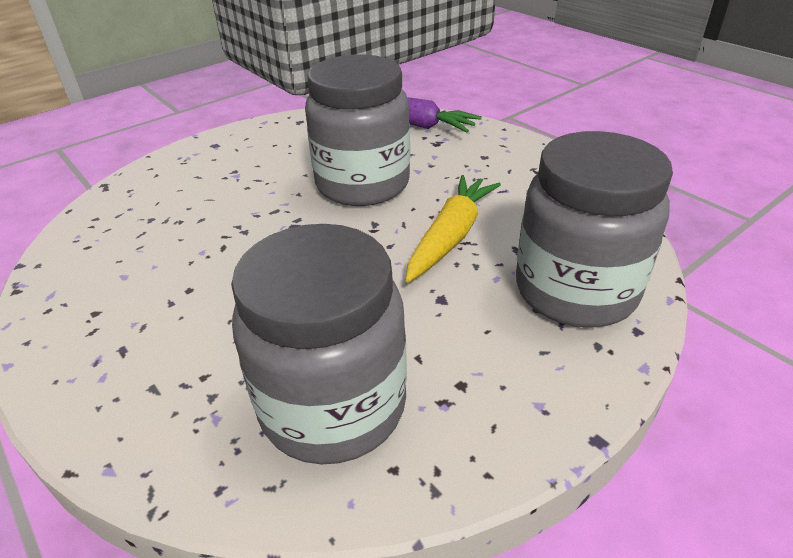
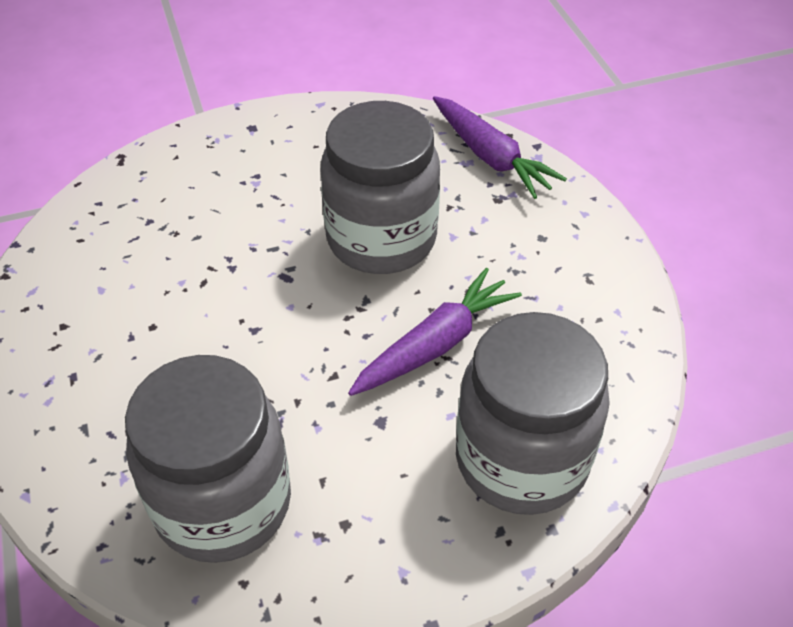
camera: 20 degrees right, 10 degrees up
yellow carrot [406,175,501,283] -> purple carrot [348,268,522,396]

